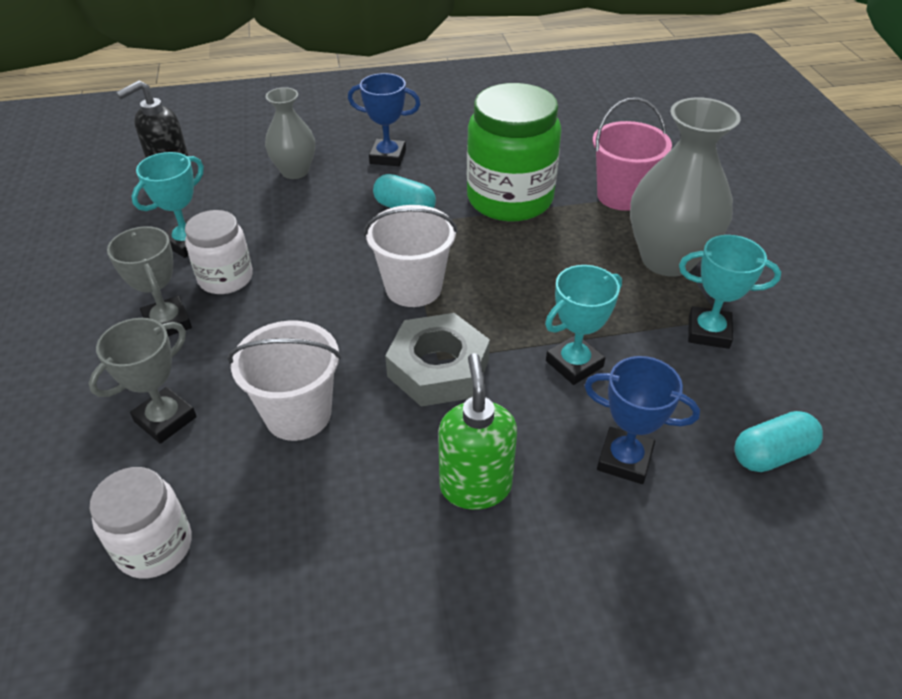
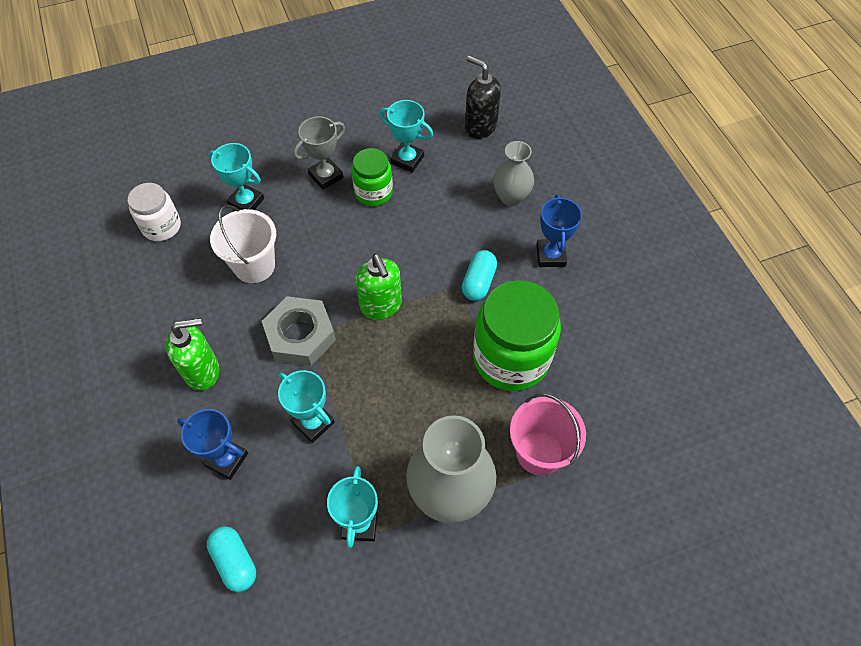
camera: 80 degrees right, 15 degrees up
grey trophy [89,318,197,444] -> turquoise trophy [208,143,264,210]
white jar [185,210,253,294] -> green jar [351,148,393,206]
white bucket [364,205,458,307] -> green soap dispenser [356,254,402,320]
blue trophy [584,356,700,484] -> blue trophy turned 75 degrees counterclockwise [177,409,248,480]

